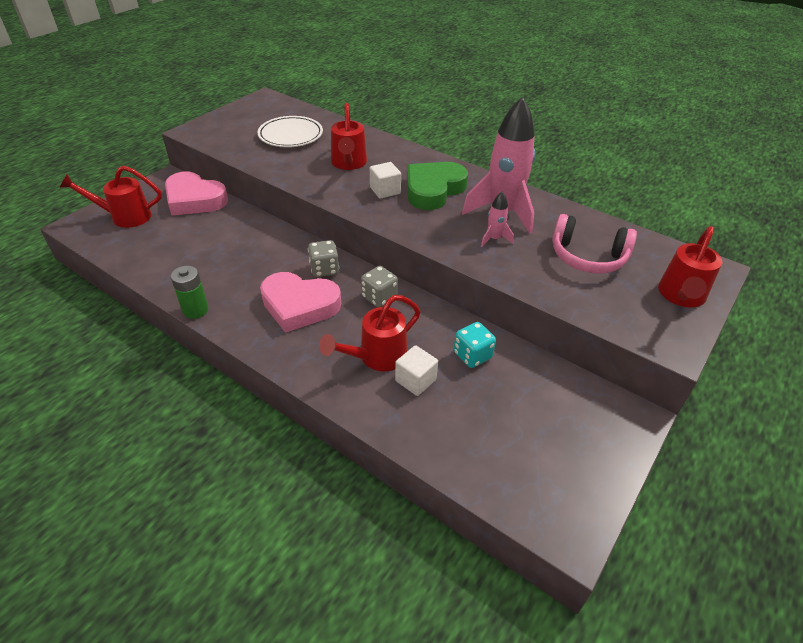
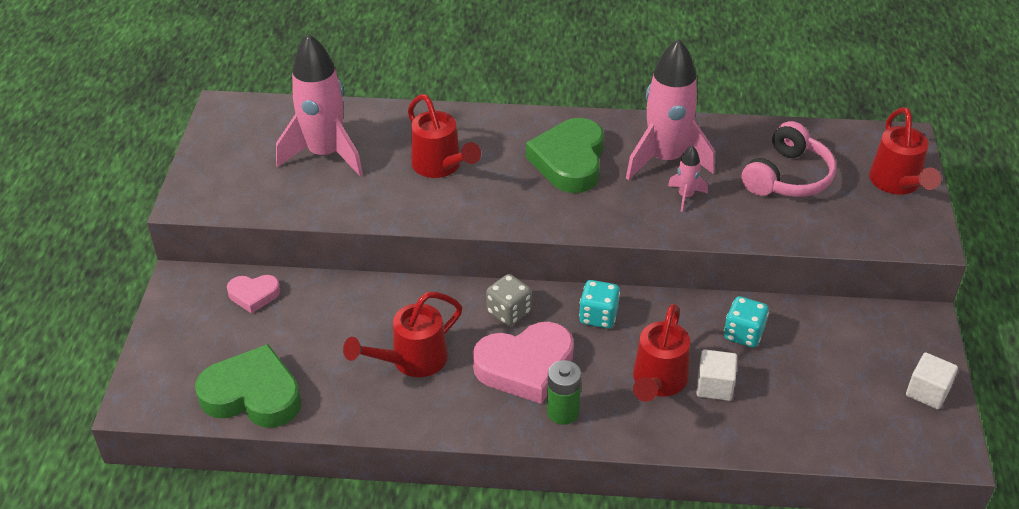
camera: 30 degrees left, 0 degrees up
red watering can [59,166,162,228] -> red watering can moved to [343,292,462,377]
pink heart [165,171,228,215] -> pink heart [227,275,280,313], size x0.53
green battery [171,266,209,319] -> green battery moved to [547,360,581,425]
white plate [257,116,323,147] -> pink rocket [276,34,363,176]
grey dice [361,266,398,307] -> turquoise dice [579,280,620,328]
white cube [370,162,401,199] -> white cube moved to [906,352,958,409]
pink headphones [552,214,637,273] -> pink headphones turned 45 degrees counterclockwise [742,121,836,197]
none -> green heart [195,344,301,427]

